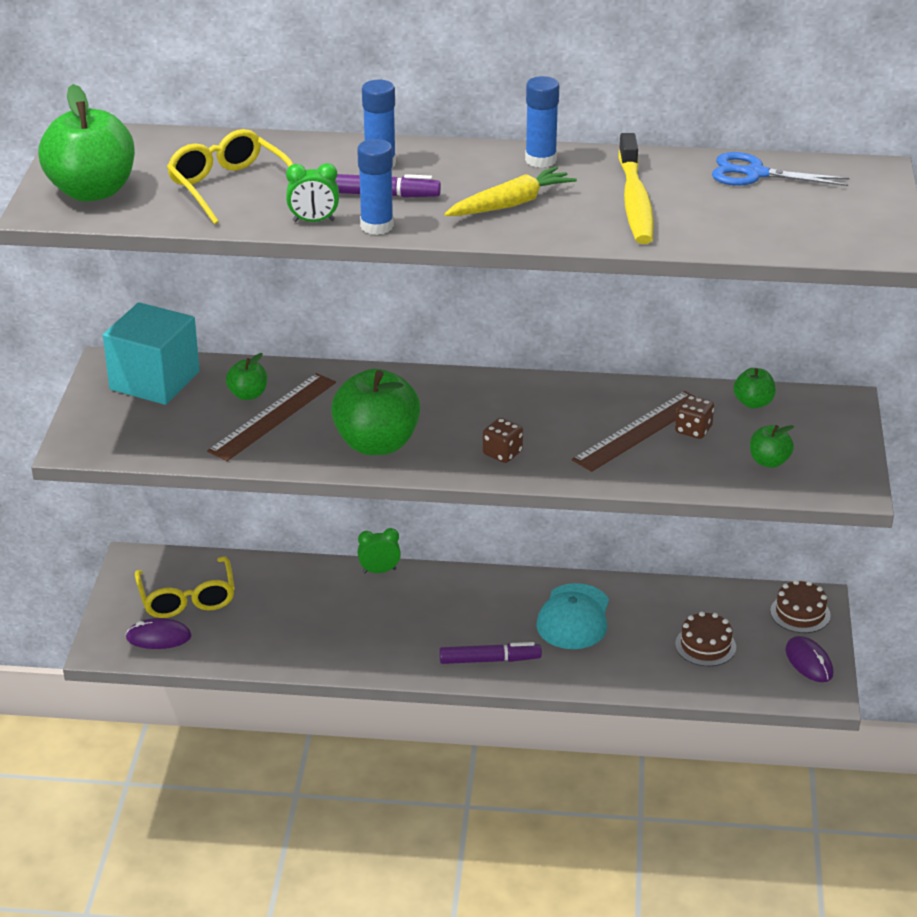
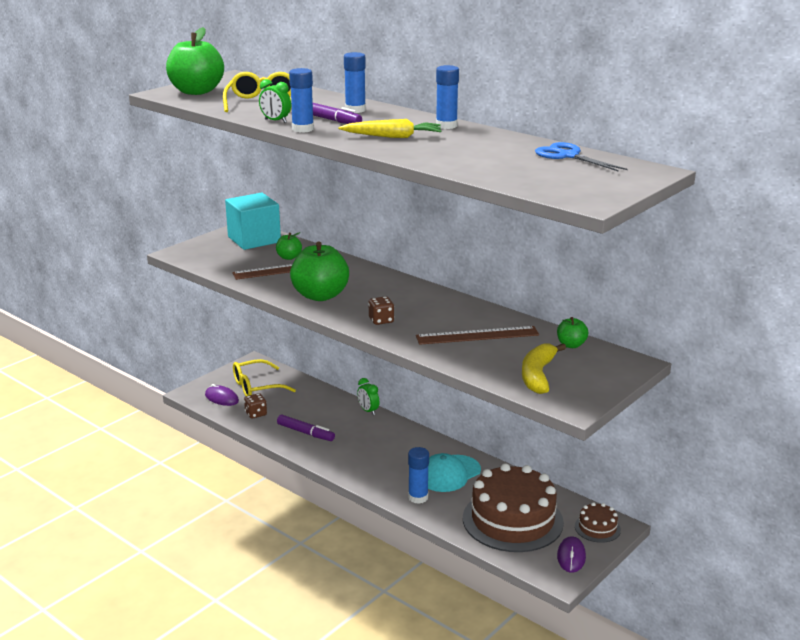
camera: 35 degrees right, 10 degrees down
yellow glasses [135,556,235,618] -> yellow glasses turned 45 degrees clockwise [233,359,296,396]
green clock [357,528,401,573] -> green clock turned 150 degrees counterclockwise [357,378,379,415]
purple marker [439,642,542,664] -> purple marker moved to [277,414,335,441]
yellow toothbrush [618,133,654,244] -> none
brown dice [675,395,714,439] -> brown dice moved to [244,393,267,419]
brown cake [675,611,736,666] -> brown cake [463,463,564,552], size x2.23
green apple [750,425,794,468] -> yellow banana [522,343,566,394]
none -> blue glue stick [408,447,429,504]

